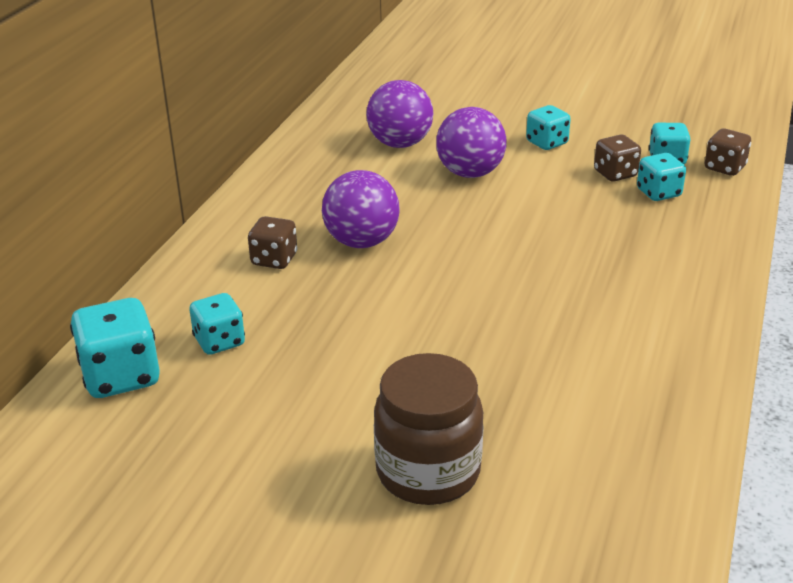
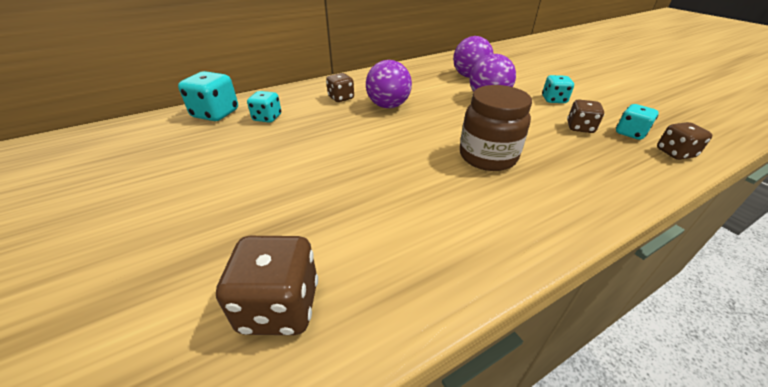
camera: 40 degrees right, 5 degrees up
brown jar [374,353,484,505] -> brown jar moved to [460,85,532,171]
turquoise dice [637,153,686,201] -> none
none -> brown dice [216,236,318,335]

